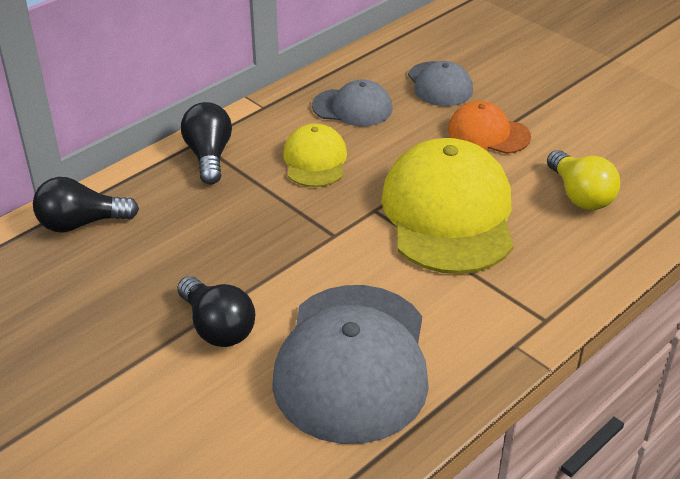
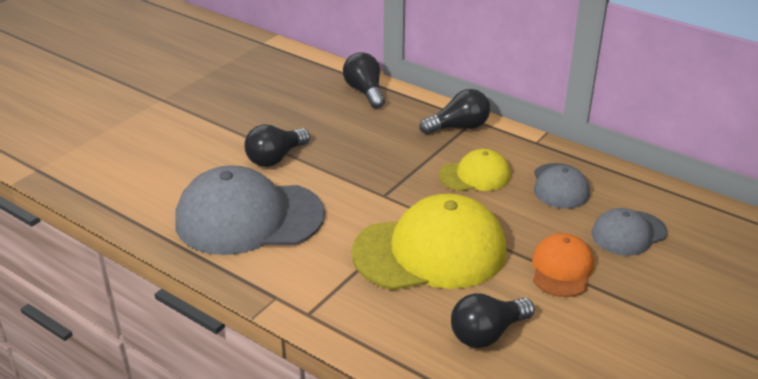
camera: 80 degrees right, 5 degrees down
yellow light bulb [547,150,620,210] -> black light bulb [451,293,535,348]

